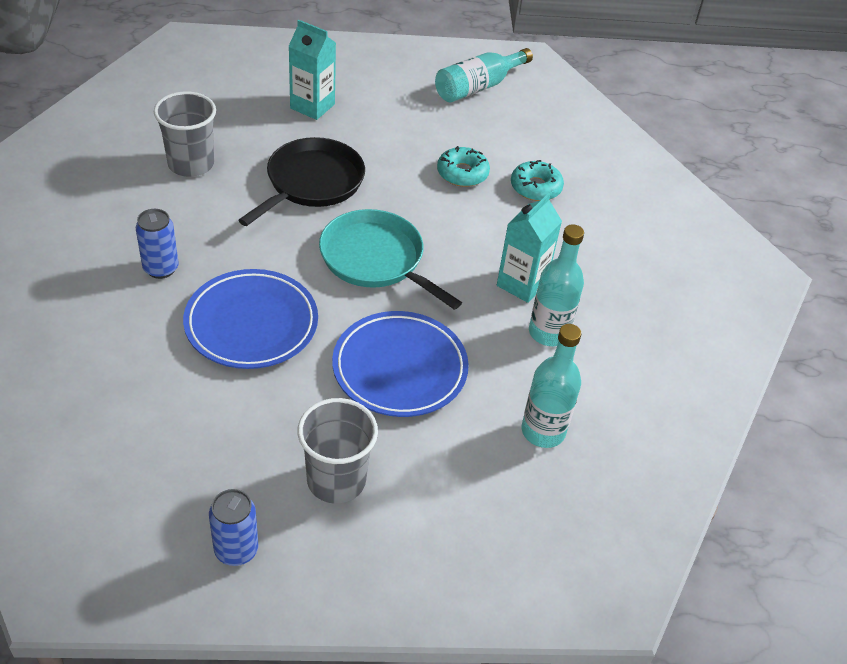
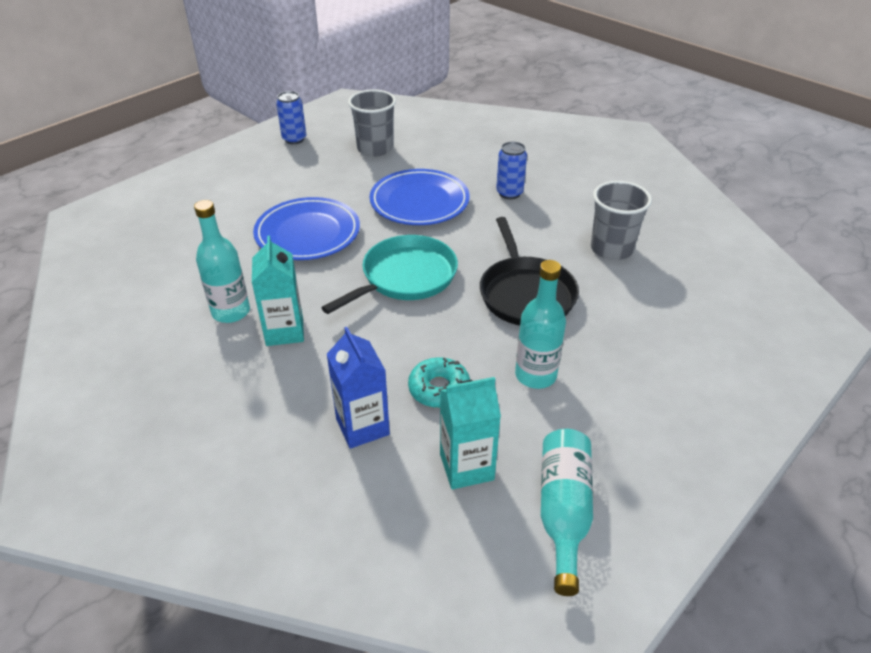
camera: 140 degrees right, 5 degrees down
turquoise carton [288,20,336,120] -> turquoise carton moved to [440,377,501,490]
grey cup [298,398,378,504] -> grey cup moved to [348,89,396,157]
turquoise pan [319,209,462,310] -> turquoise pan turned 45 degrees counterclockwise [321,235,458,314]
turquoise donut [511,160,564,201] -> blue carton [327,327,390,449]
turquoise bottle [522,324,581,448] -> turquoise bottle moved to [515,260,566,389]

